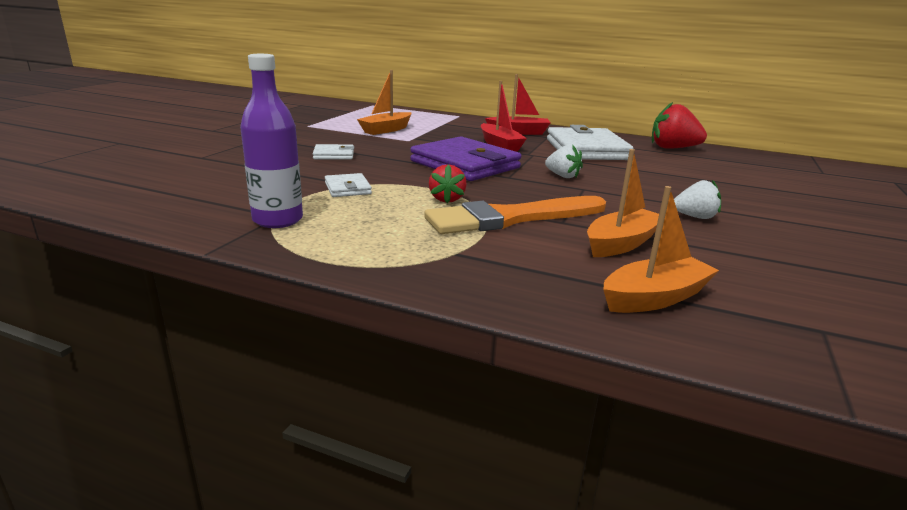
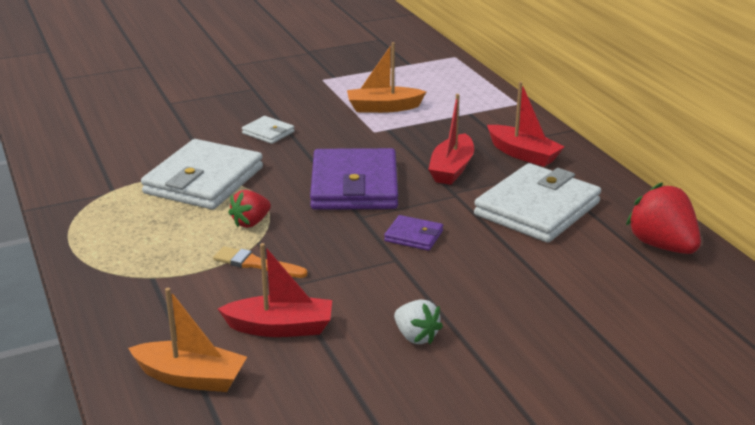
camera: 45 degrees right, 5 degrees up
purple bottle [240,54,303,228] -> none
white wallet [325,173,372,197] -> white wallet [141,139,263,210], size x2.19
orange brush [424,196,606,234] -> orange brush [213,246,308,278], size x0.50
white strawberry [545,145,583,178] -> purple wallet [384,215,443,251]
orange boat [587,149,659,257] -> red boat [218,243,332,337]

